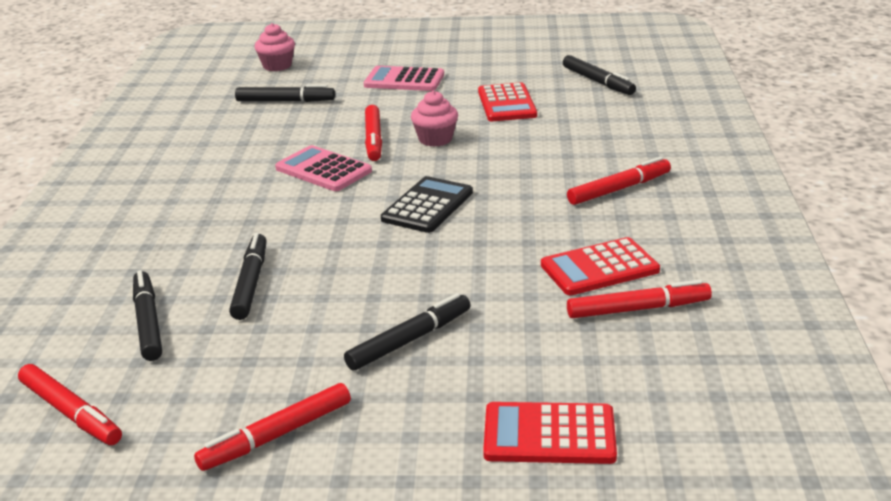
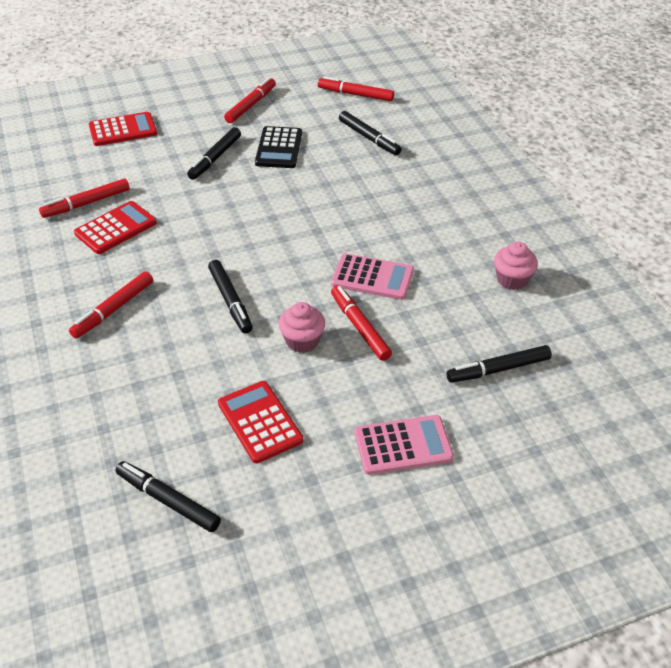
camera: 155 degrees right, 15 degrees up
black marker [229,233,267,320] -> black marker moved to [208,260,253,333]
pink cupcake [255,23,295,71] -> pink cupcake moved to [494,242,538,290]
black calculator [381,176,473,233] -> black calculator moved to [255,126,302,168]

